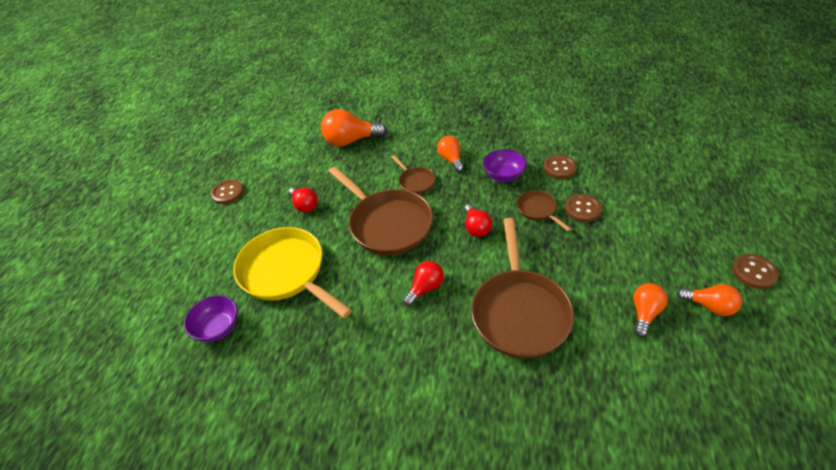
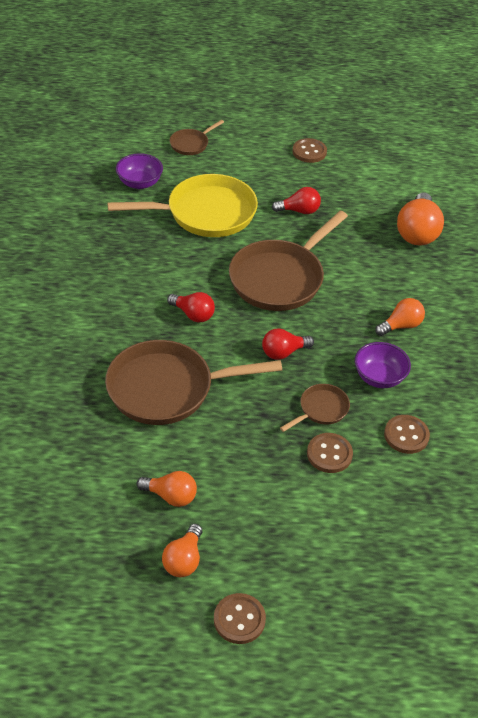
camera: 75 degrees right, 0 degrees up
yellow pan [233,227,352,318] -> yellow pan turned 45 degrees clockwise [107,174,258,237]
red light bulb [288,187,318,212] -> red light bulb turned 135 degrees counterclockwise [272,187,321,214]
orange light bulb [321,109,387,147] -> orange light bulb turned 150 degrees counterclockwise [397,193,444,246]
brown pan [391,155,435,194] -> brown pan moved to [169,120,224,155]

